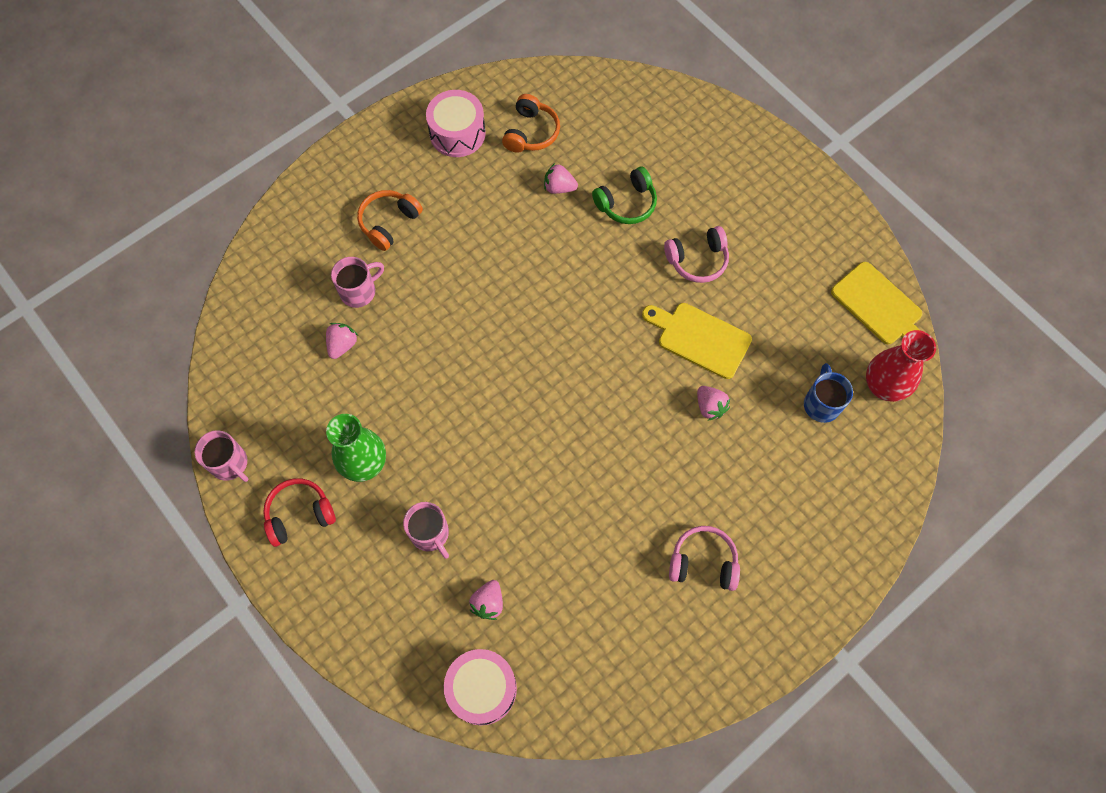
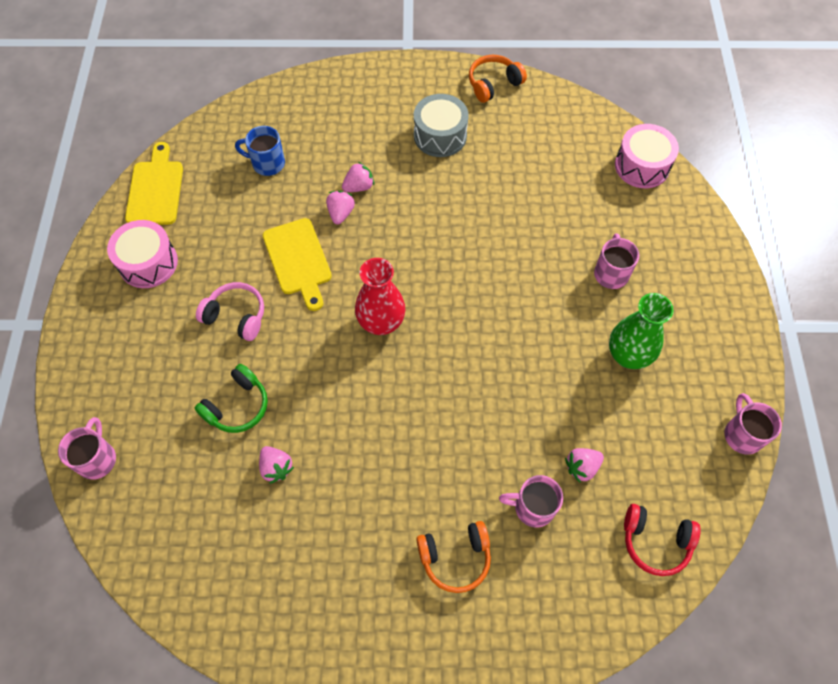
camera: 140 degrees left, 5 degrees down
red headphones [263,478,336,547] -> red headphones moved to [624,504,701,576]
pink drum [426,90,486,157] -> pink drum moved to [107,220,178,288]
pink strawberry [469,580,503,620] -> pink strawberry moved to [342,162,374,192]
orange headphones [502,94,560,153] -> orange headphones moved to [469,55,527,103]
green headphones [592,167,657,224] -> green headphones turned 120 degrees clockwise [195,364,268,433]
pink headphones [669,526,740,591] -> grey drum [414,94,469,157]
blue mug [804,363,853,423] -> blue mug turned 60 degrees clockwise [235,126,285,176]
red vase [866,330,936,402] -> red vase moved to [355,258,405,335]
none -> pink mug [58,417,116,480]

